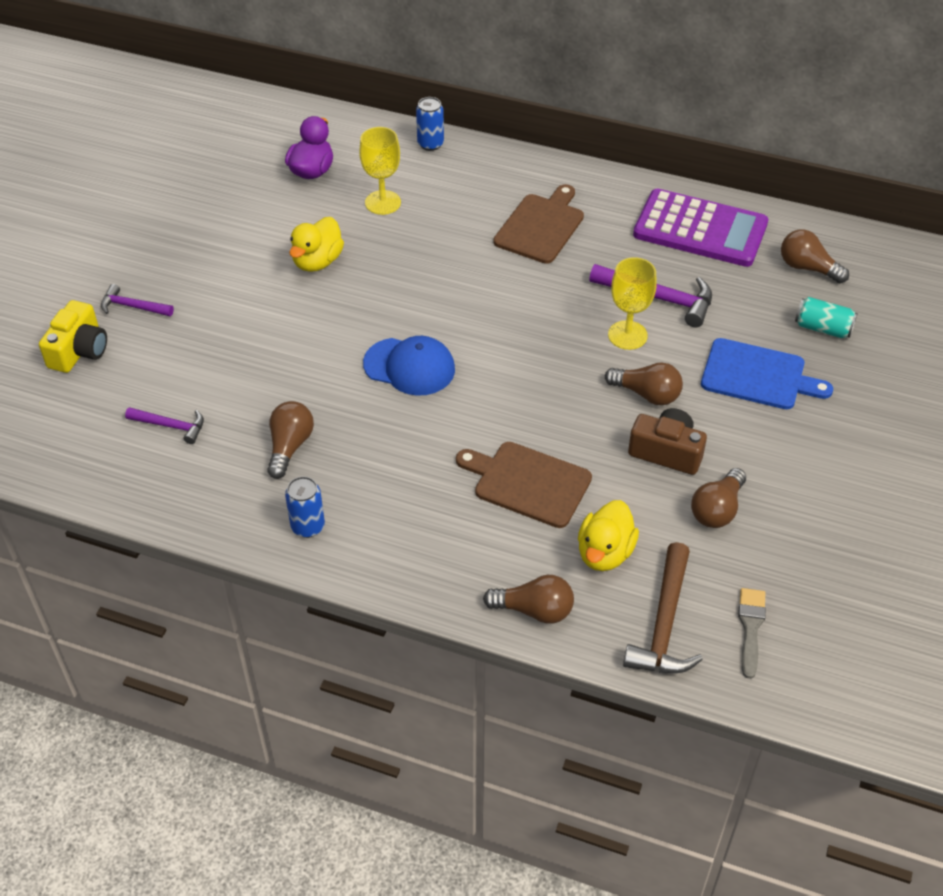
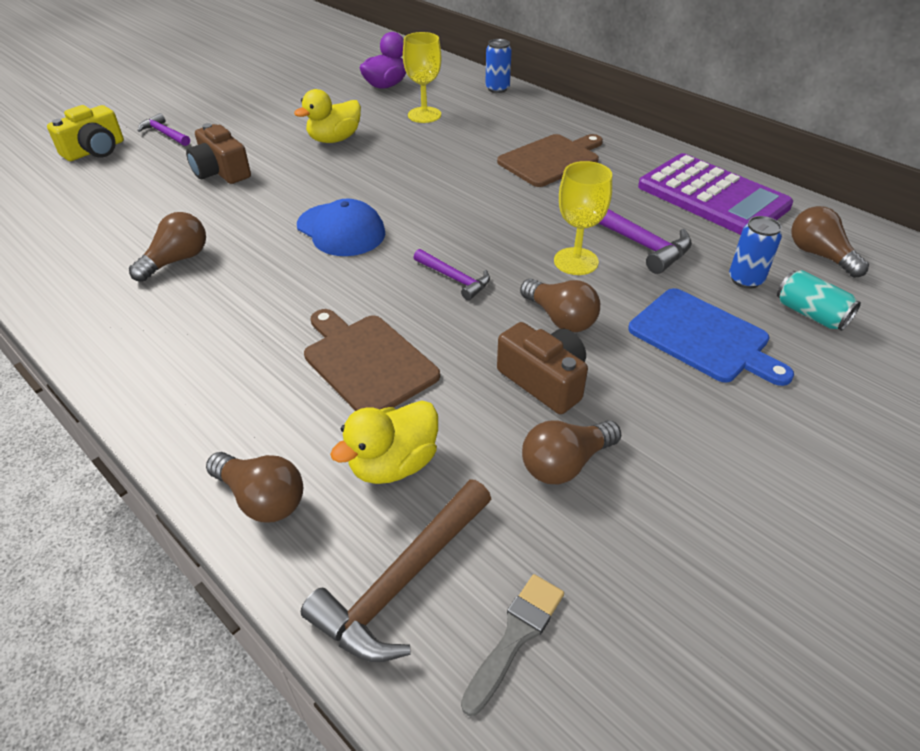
camera: 25 degrees right, 5 degrees down
purple hammer [125,407,204,444] -> purple hammer moved to [414,249,490,300]
blue can [285,476,325,538] -> blue can moved to [729,216,782,289]
none -> brown camera [186,123,251,184]

